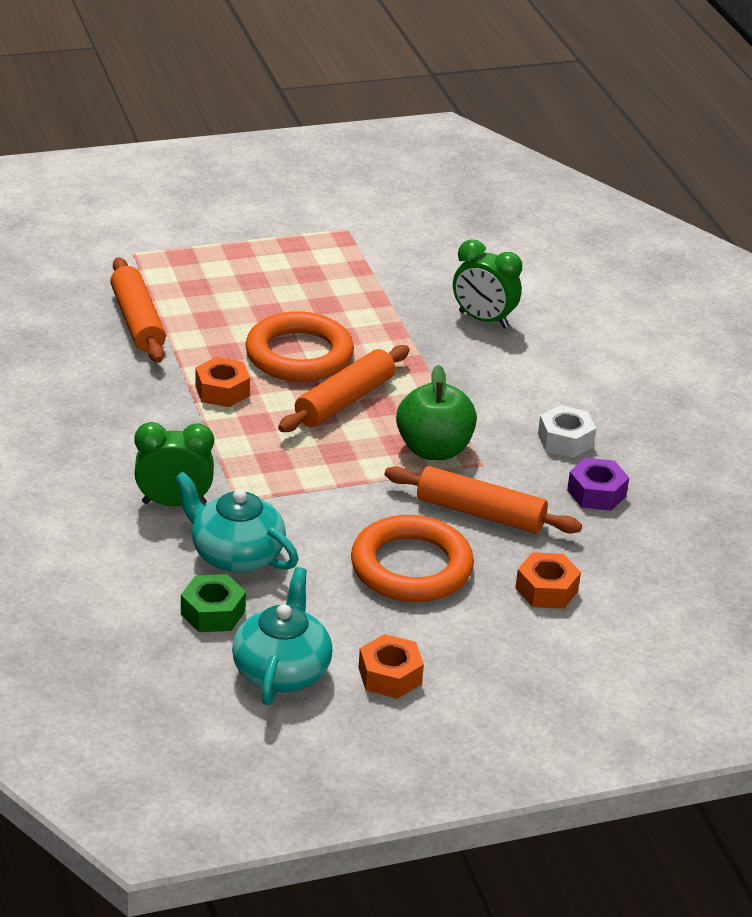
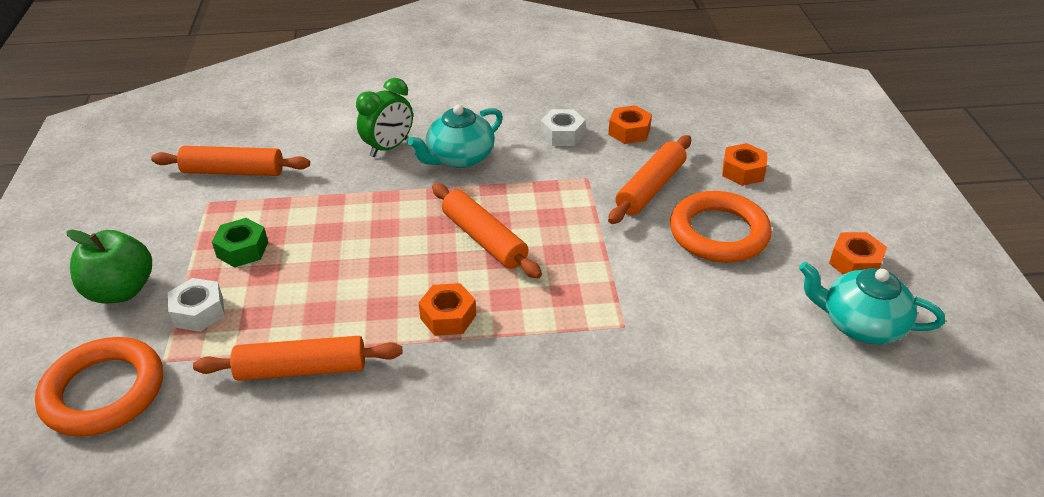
camera: 75 degrees left, 5 degrees up
green clock [134,422,214,507] -> none
turquoise teapot [175,472,298,573] -> turquoise teapot moved to [408,105,503,168]
green nut [181,574,246,632] -> green nut moved to [212,218,268,268]
orange ring [245,311,354,382] -> orange ring moved to [35,337,163,437]
green apple [396,365,477,460] -> green apple moved to [66,230,152,303]
purple nut [567,458,629,511] -> orange nut [608,105,652,144]
none -> orange rolling pin [151,146,310,176]
none -> white nut [168,278,225,332]

